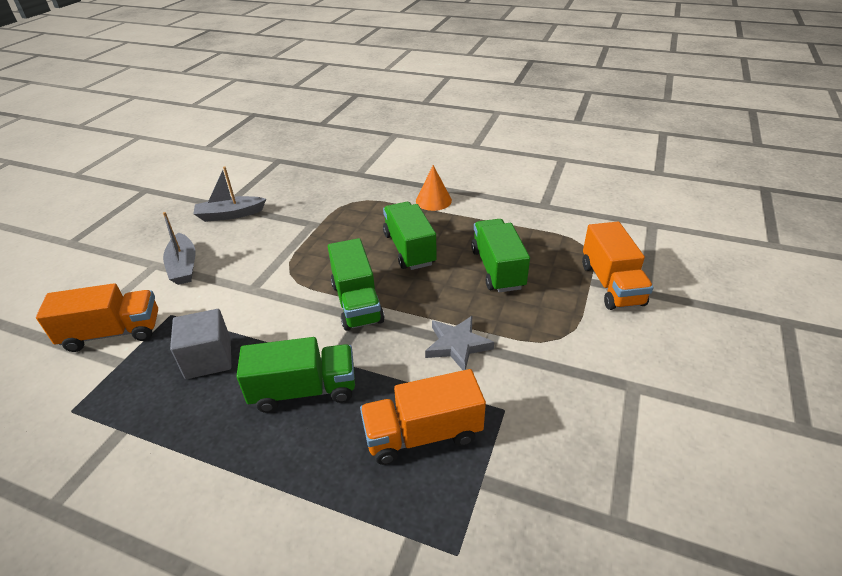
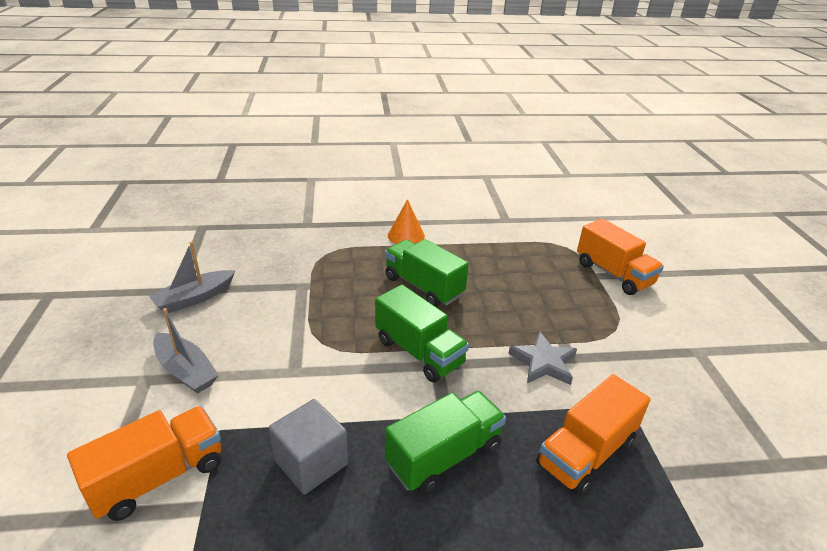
camera: 30 degrees left, 5 degrees down
green truck [471,219,530,293] -> none

